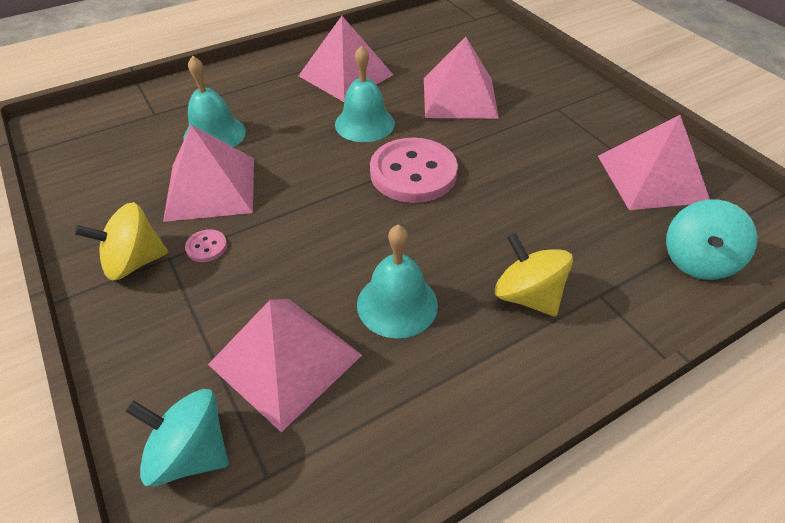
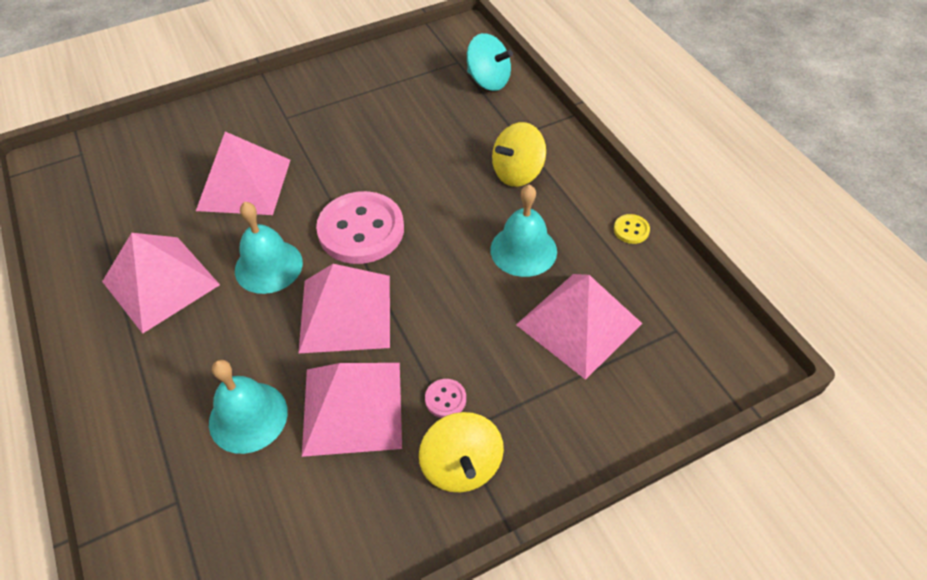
camera: 85 degrees left, 5 degrees up
turquoise spinning top [125,389,229,487] -> none
pink pyramid [598,115,710,210] -> pink pyramid moved to [298,264,390,353]
none -> yellow button [614,214,650,244]

